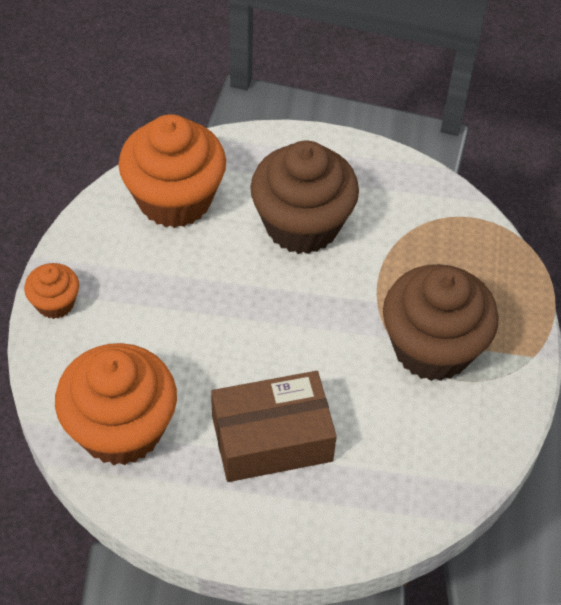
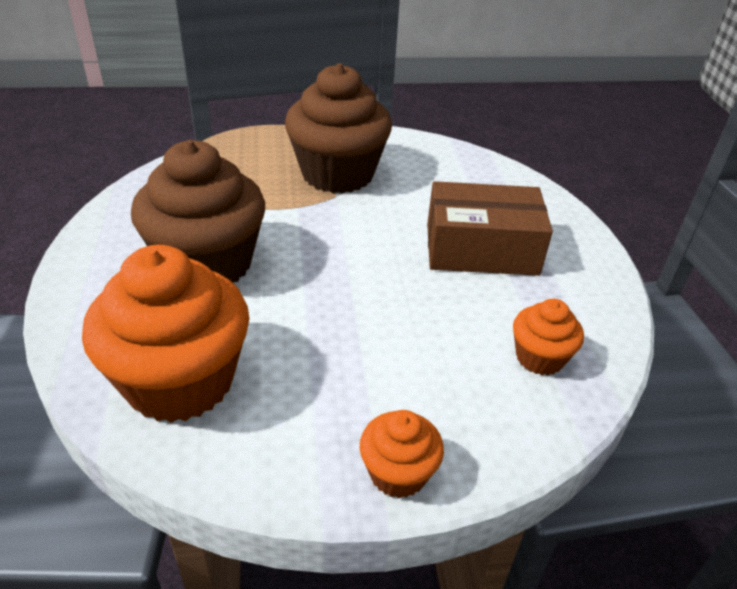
camera: 105 degrees left, 15 degrees down
orange cupcake [55,343,177,465] -> orange cupcake [513,299,584,375], size x0.49
brown box [211,371,337,482] -> brown box turned 60 degrees counterclockwise [427,181,553,276]

